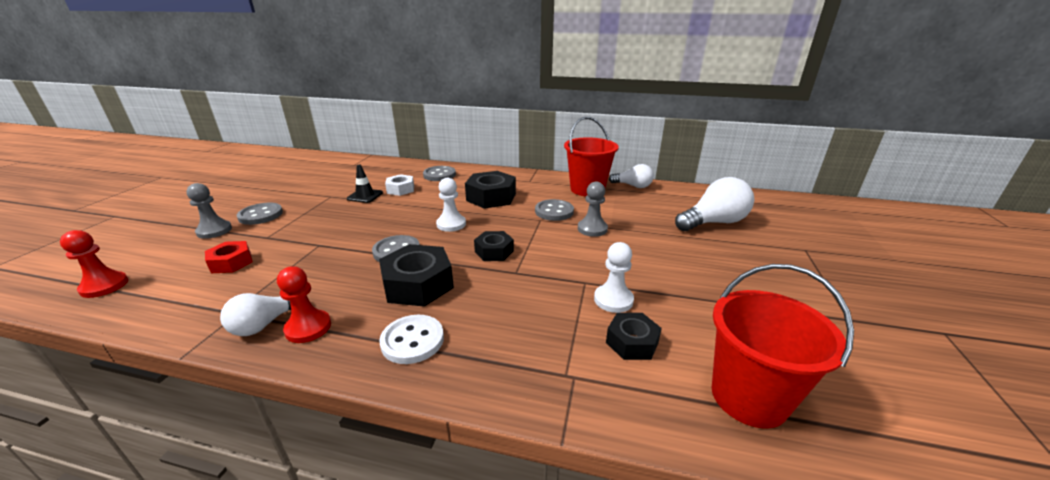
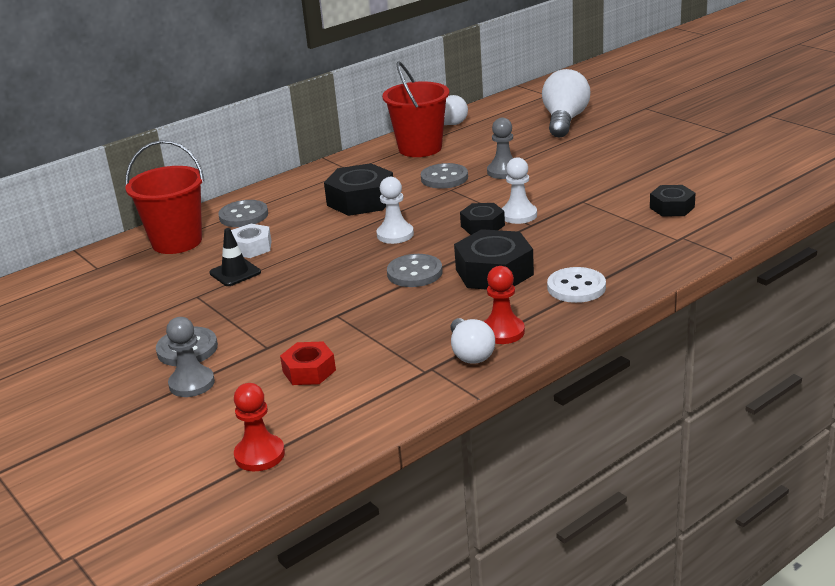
camera: 50 degrees left, 0 degrees up
white pawn [594,242,634,313] -> white pawn moved to [502,157,537,224]
red bucket [712,264,854,429] -> red bucket moved to [125,140,204,254]

